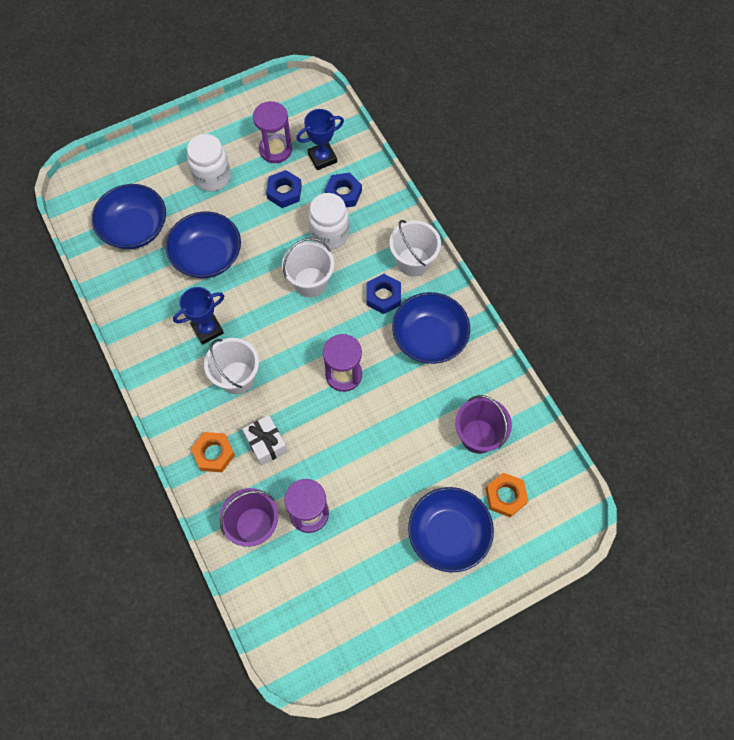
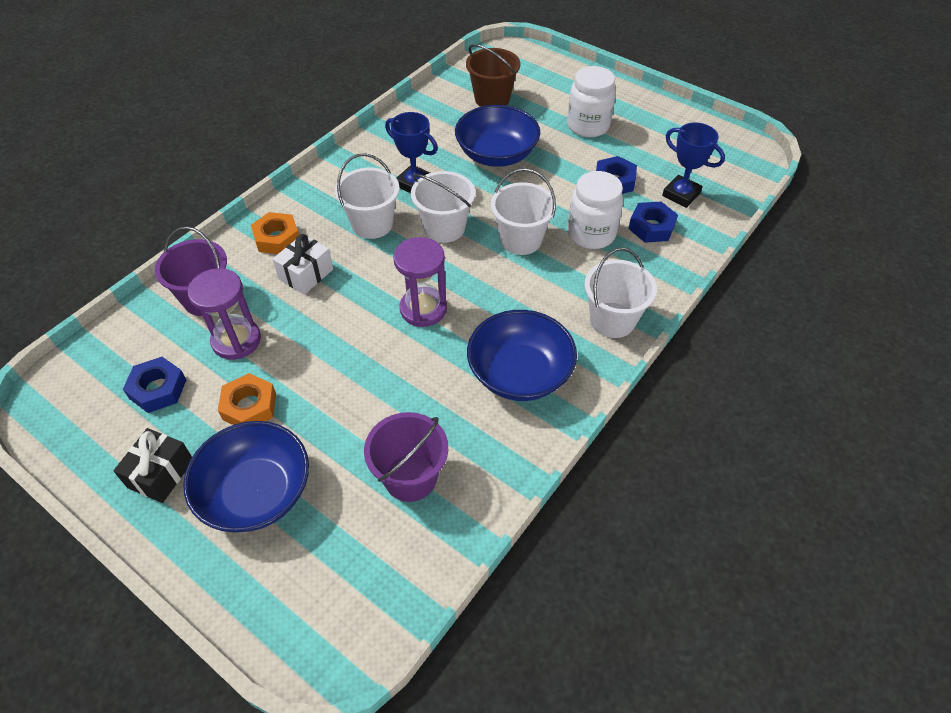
camera: 65 degrees right, 15 degrees down
blue bowl [92,184,166,249] -> brown bucket [466,44,520,107]
purple hourglass [253,101,292,163] -> none
blue nut [366,274,401,314] -> blue nut moved to [123,357,186,413]
orange nut [486,473,528,517] -> orange nut moved to [218,373,276,425]
none -> black gift [114,428,192,503]
none -> white bucket [411,171,475,243]

